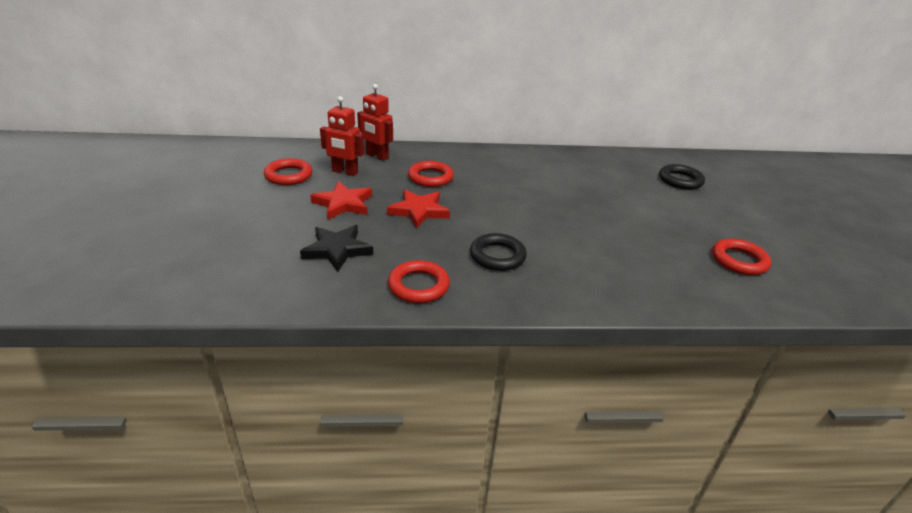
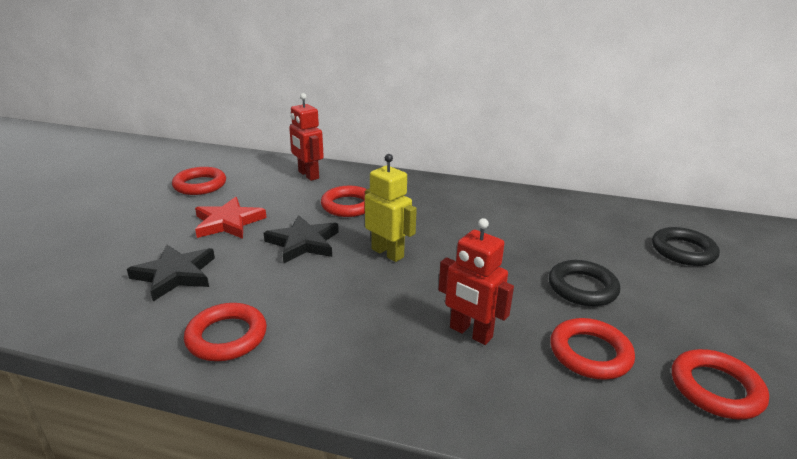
camera: 20 degrees right, 5 degrees down
red robot [320,96,364,176] -> red robot moved to [438,218,514,345]
red star [387,190,450,229] -> black star [264,215,339,263]
black ring [470,233,527,271] -> black ring moved to [549,260,620,306]
none -> yellow robot [365,154,417,262]
none -> red ring [550,318,635,380]

